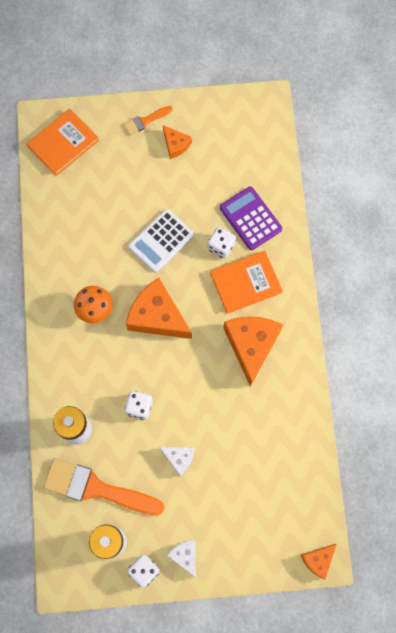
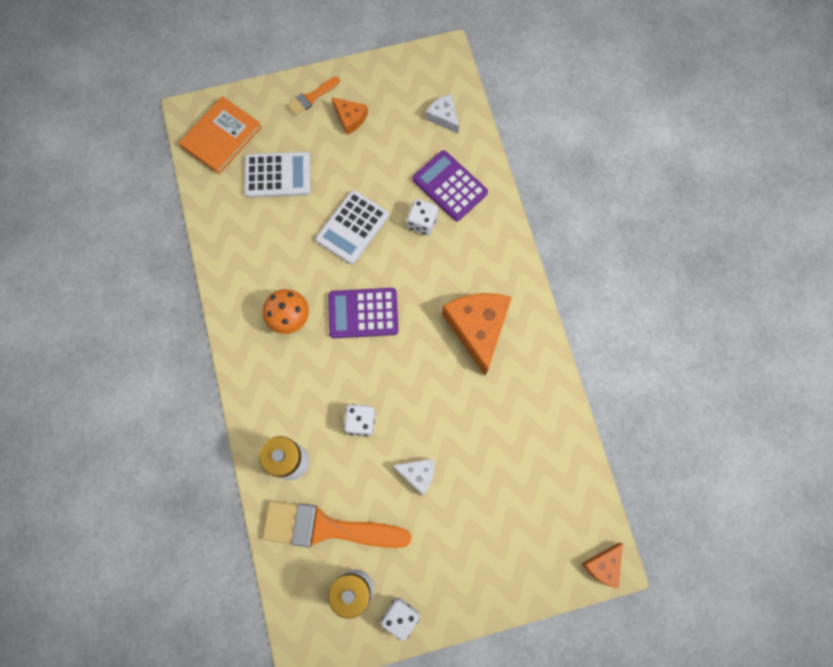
camera: 10 degrees left, 0 degrees up
orange cheese [126,278,192,339] -> purple calculator [328,288,398,338]
white cheese [166,540,196,578] -> white cheese moved to [426,94,459,133]
orange book [210,251,283,314] -> none
none -> white calculator [244,152,311,198]

